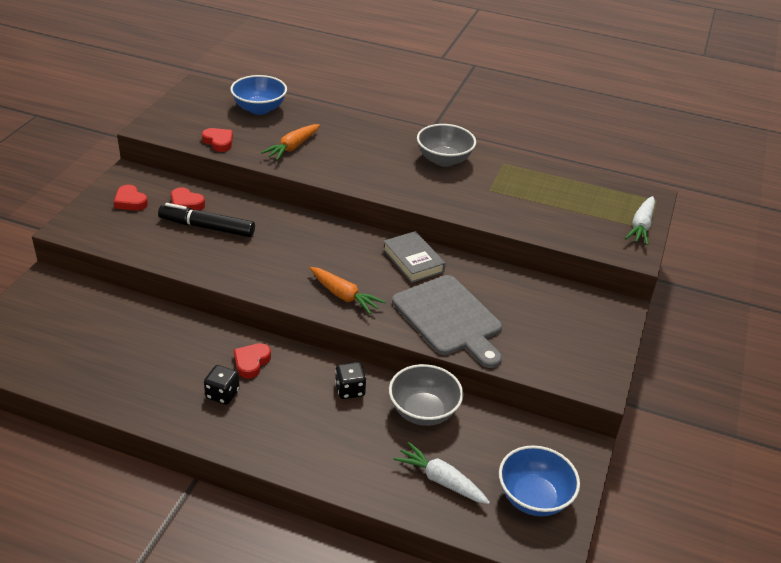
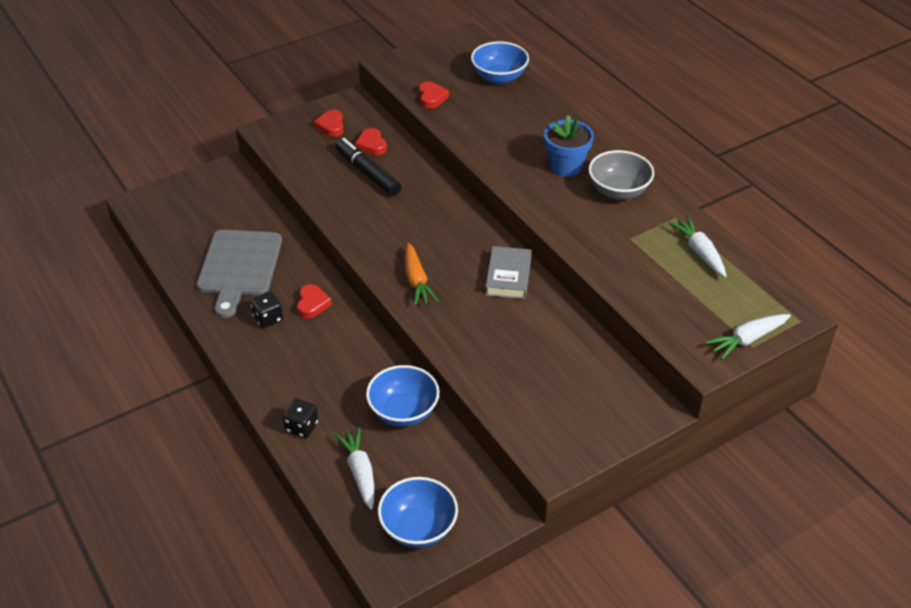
camera: 40 degrees right, 5 degrees up
red heart [234,343,271,379] -> red heart turned 120 degrees clockwise [297,284,332,319]
orange carrot [261,124,320,161] -> none
black dice [335,362,366,399] -> black dice moved to [283,398,319,438]
grey bowl [389,364,463,426] -> blue bowl [366,365,439,427]
grey cutting board [392,275,502,368] -> grey cutting board moved to [197,230,282,318]
none -> blue flower pot [544,115,594,177]
none -> white carrot [668,216,726,277]

